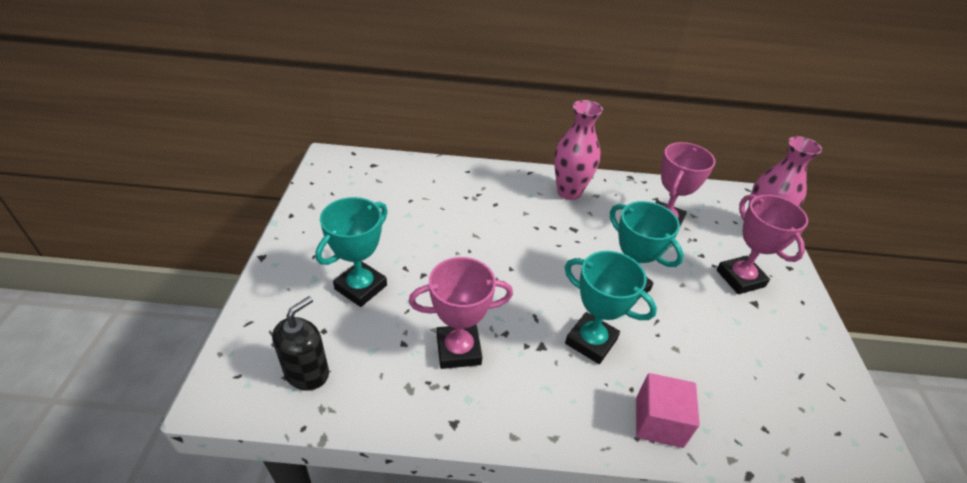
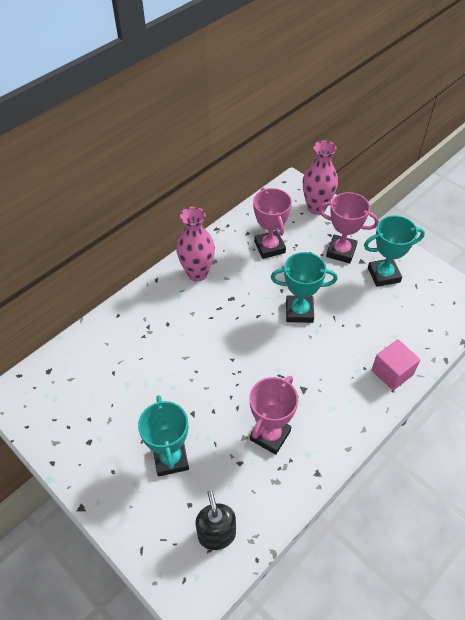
camera: 45 degrees left, 10 degrees up
turquoise trophy [565,251,657,364] -> turquoise trophy moved to [364,215,425,287]

